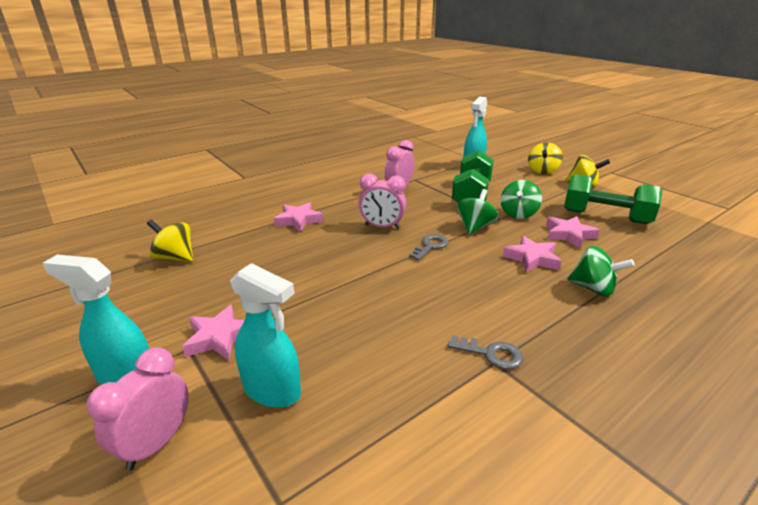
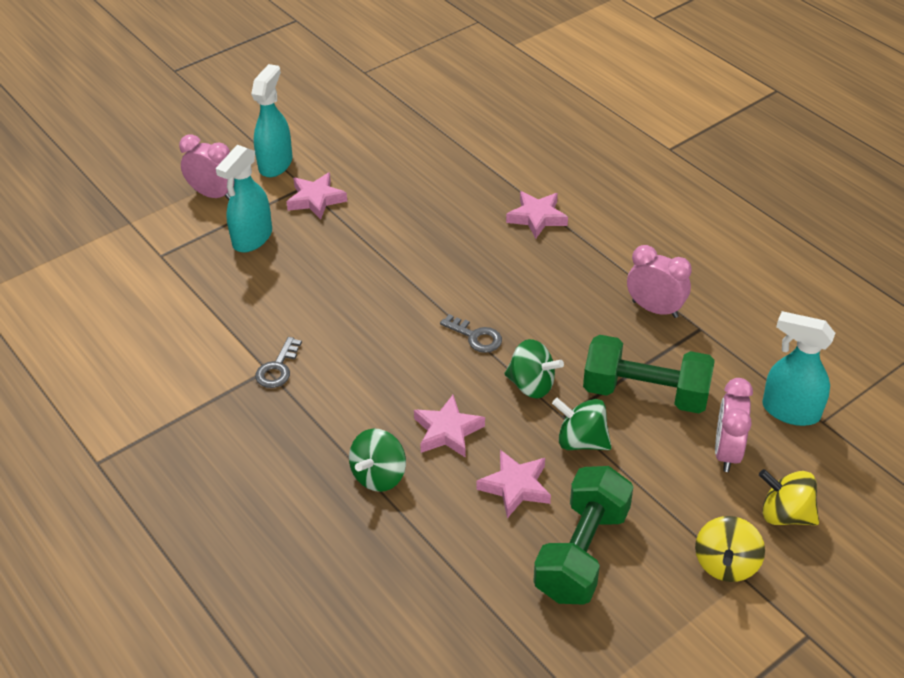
camera: 90 degrees right, 15 degrees up
yellow spinning top [147,220,193,262] -> none
pink clock [359,173,406,229] -> pink clock moved to [715,378,753,472]

